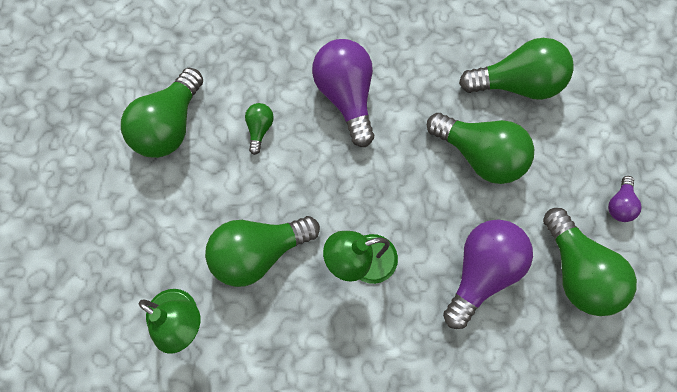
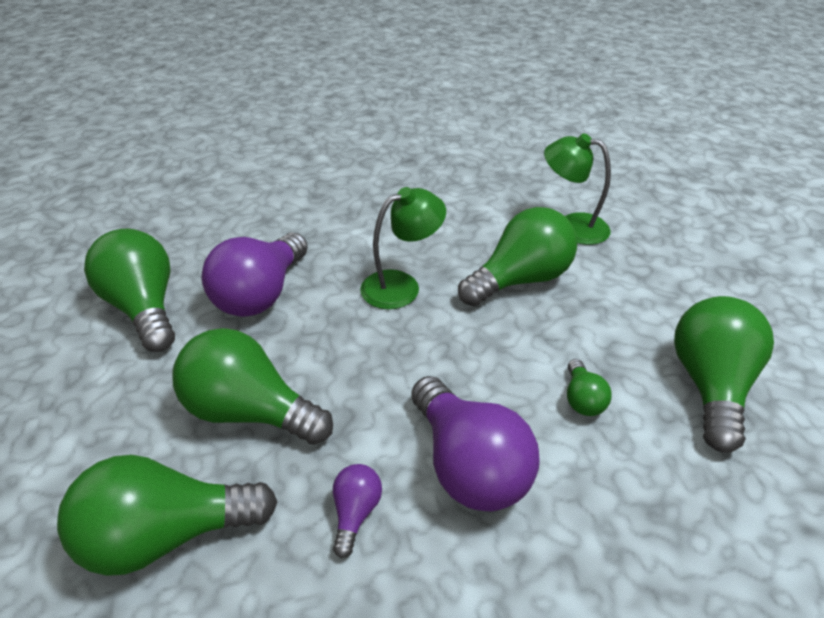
camera: 170 degrees right, 30 degrees down
purple light bulb [608,176,642,222] -> purple light bulb moved to [333,464,382,558]

